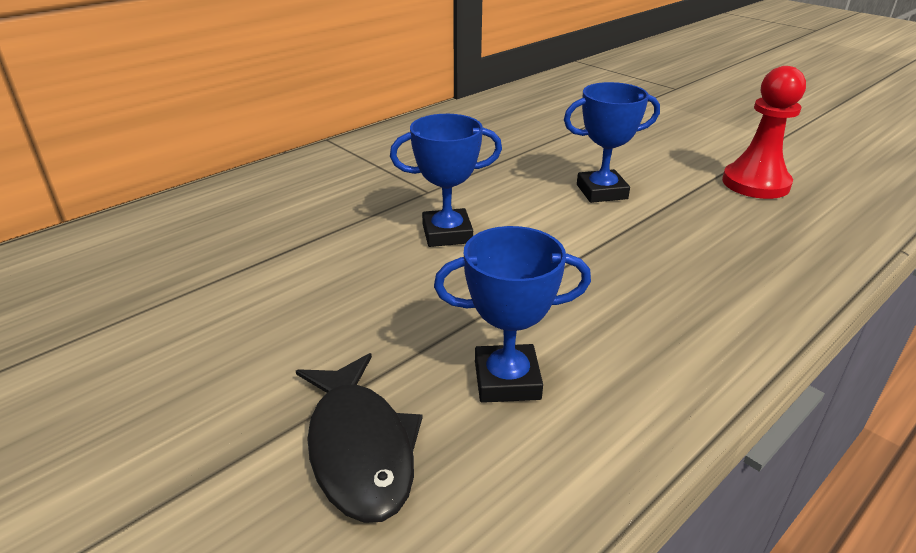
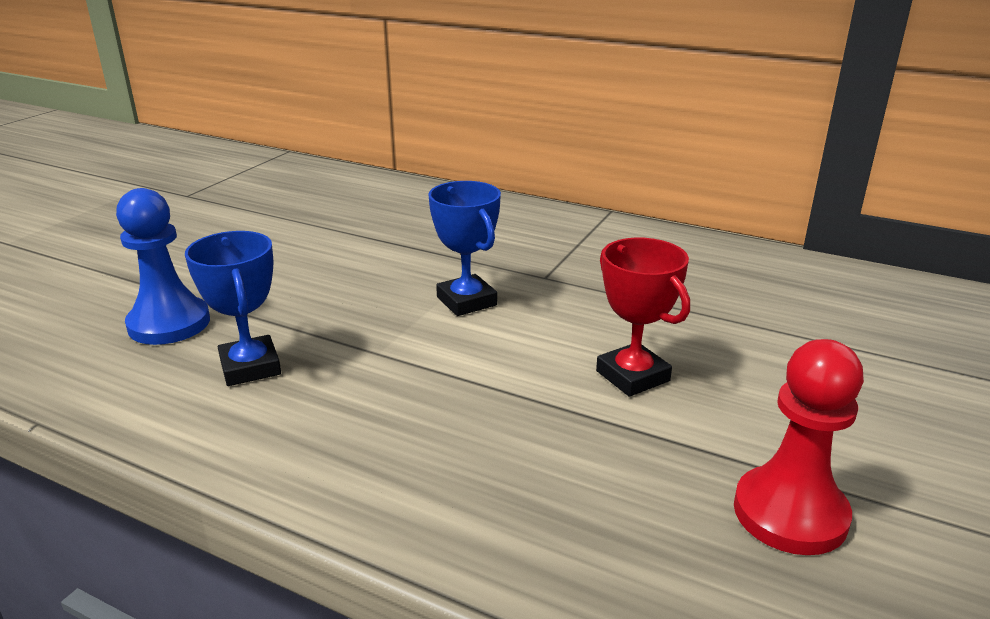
camera: 70 degrees right, 5 degrees down
black fish [296,353,423,523] -> blue pawn [116,188,210,345]
blue trophy [564,82,660,203] -> red trophy [596,238,690,397]

